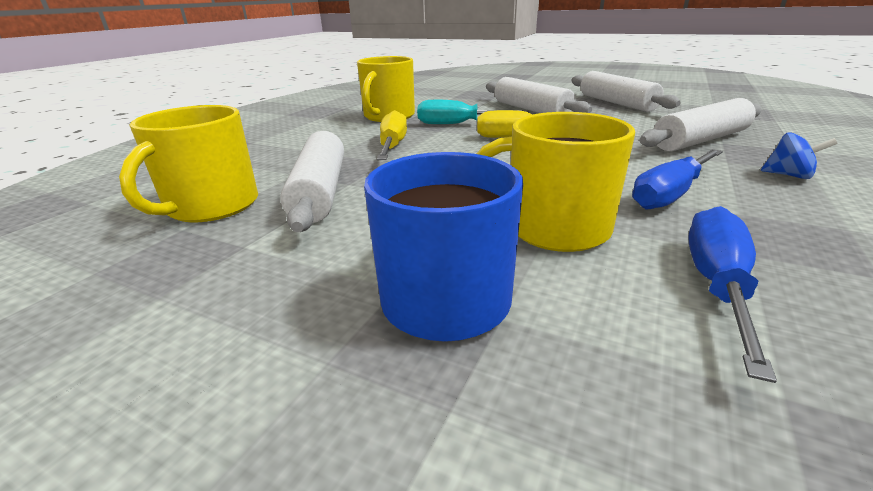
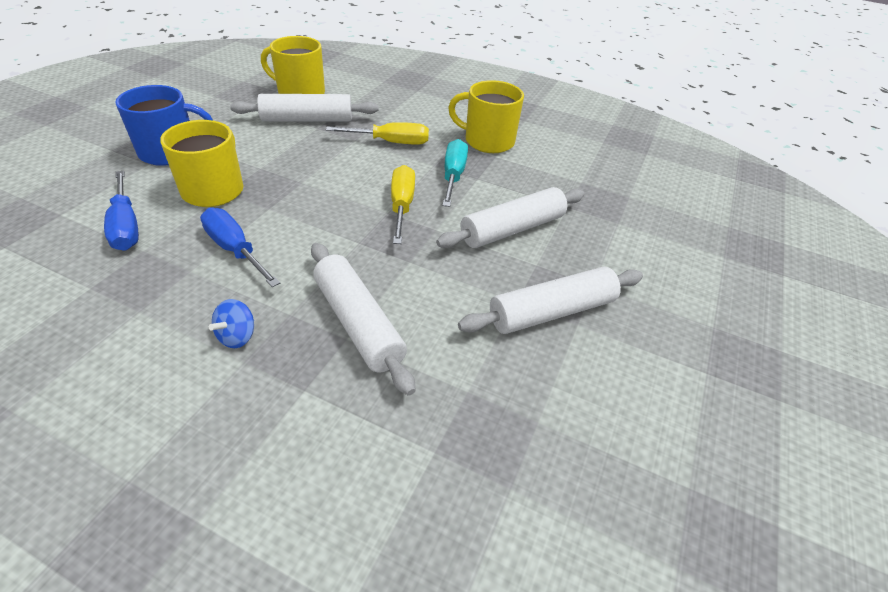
camera: 85 degrees right, 15 degrees up
blue screwdriver [688,206,777,383] -> blue screwdriver turned 45 degrees clockwise [104,171,139,251]

